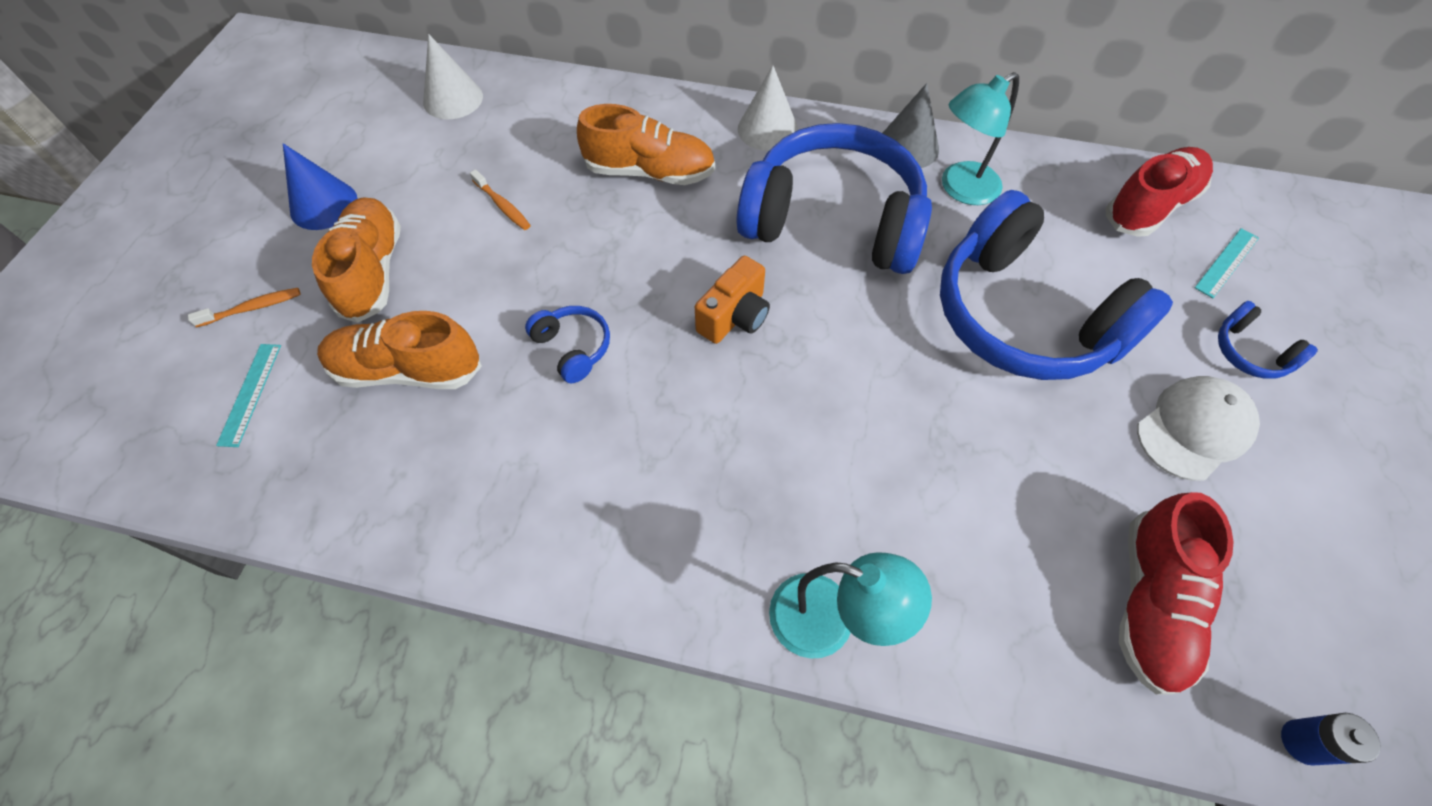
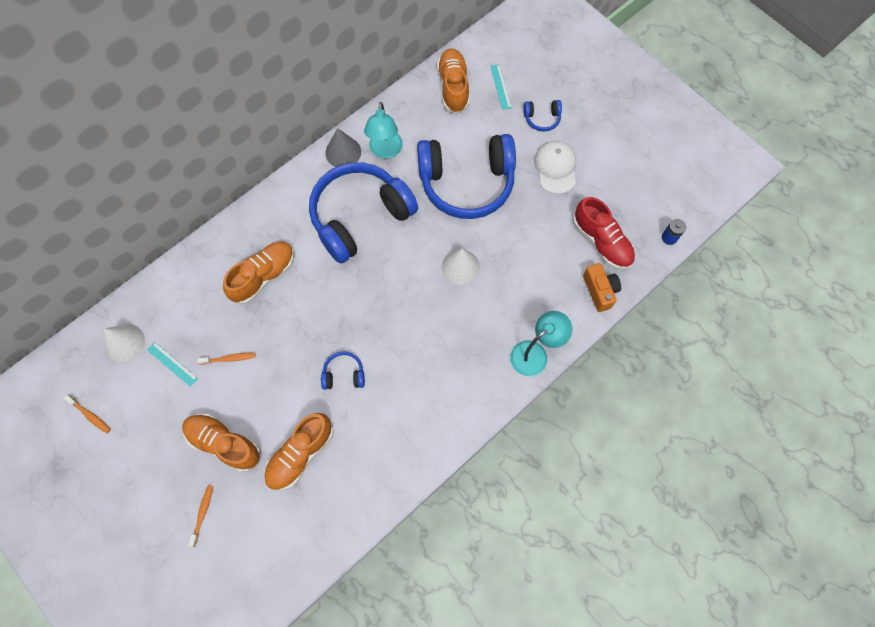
camera: 55 degrees left, 10 degrees up
turquoise ruler [216,344,281,447] -> turquoise ruler moved to [147,342,198,387]
blue cone [283,143,357,230] -> none
orange camera [695,256,770,344] -> orange camera moved to [583,263,621,312]
white cone [738,65,798,151] -> white cone moved to [442,249,480,285]
red shoe [1106,147,1213,237] -> orange shoe [437,48,469,114]
none -> orange toothbrush [64,395,111,433]

